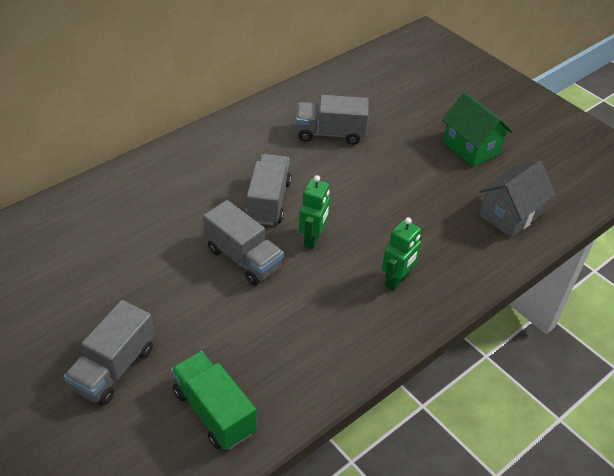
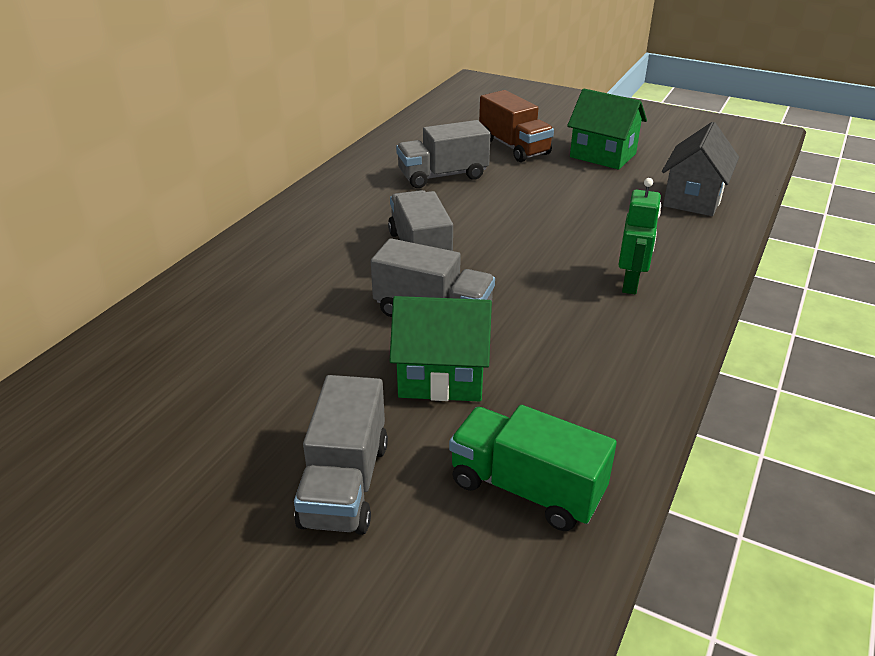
camera: 20 degrees left, 10 degrees down
green robot [299,175,331,249] -> none
none -> green house [390,296,492,401]
none -> brown truck [479,90,554,162]

